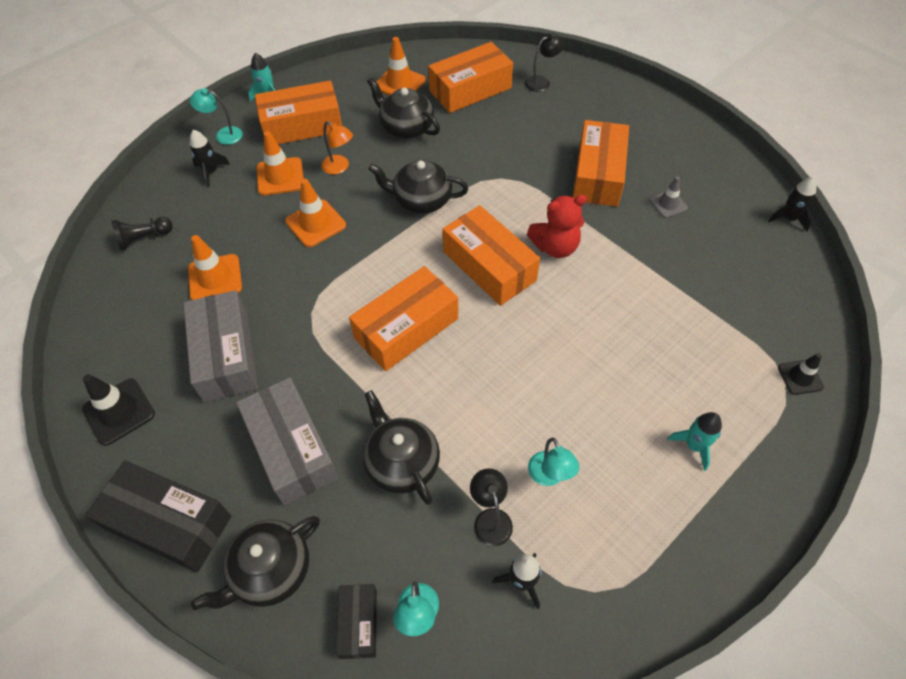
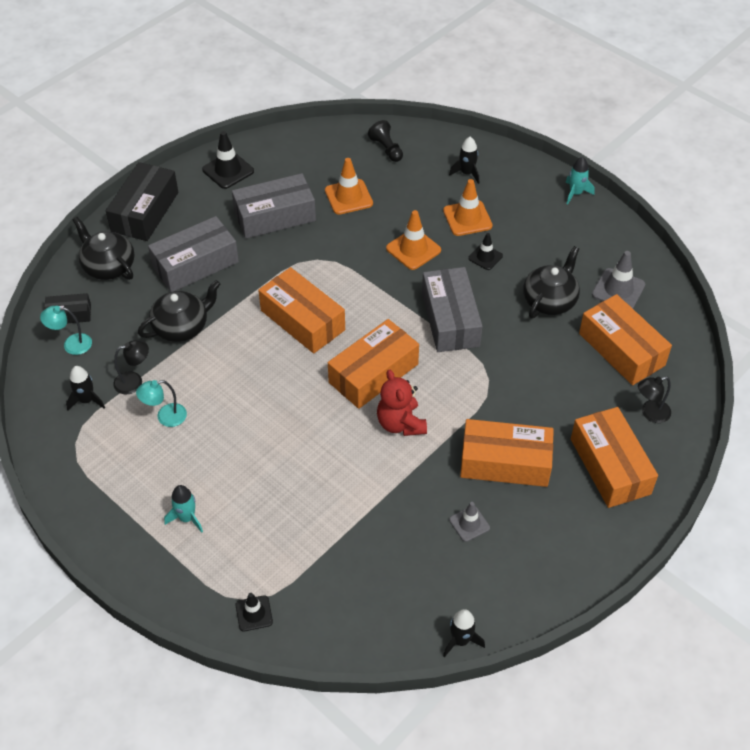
camera: 85 degrees right, 5 degrees down
turquoise lamp [190,88,243,145] -> none
orange box [255,81,342,144] -> orange box moved to [571,407,658,508]
orange lamp [321,121,353,174] -> black traffic cone [468,233,503,270]
black teapot [369,160,468,214] -> grey box [422,267,482,352]
orange traffic cone [376,37,426,95] -> grey traffic cone [592,251,645,308]
black lamp [525,33,564,92] -> black lamp turned 105 degrees clockwise [638,376,671,423]

